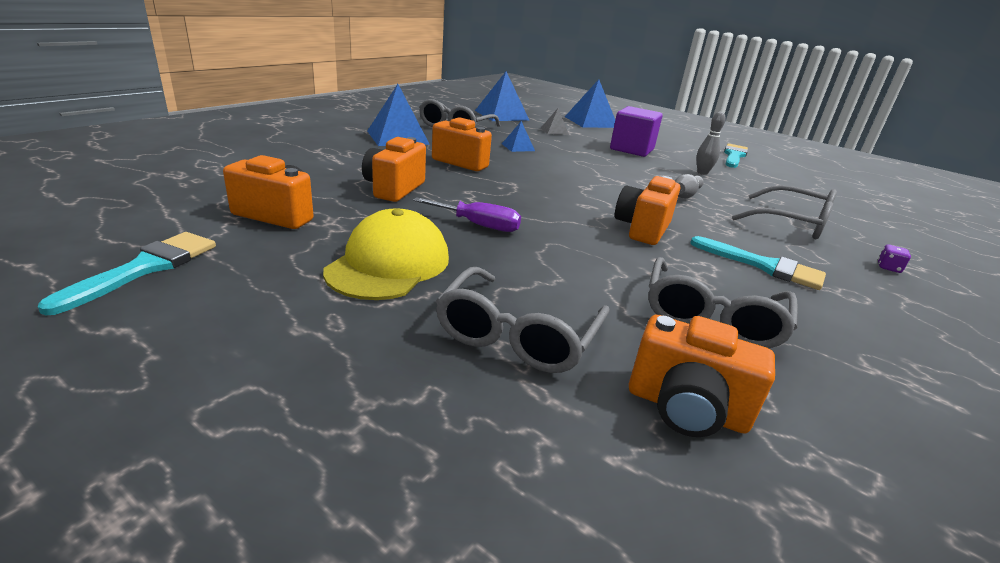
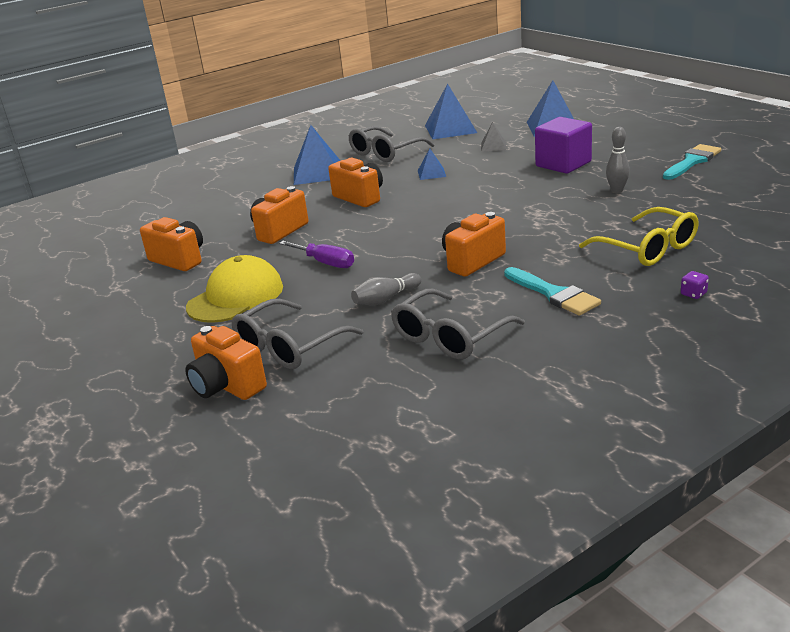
camera: 25 degrees right, 0 degrees up
turquoise brush [38,232,216,316] -> none
orange camera [629,315,775,437] -> orange camera moved to [185,326,267,400]
grey bowling pin [675,174,704,198] -> grey bowling pin moved to [351,273,421,305]
grey glasses [732,185,837,239] -> yellow glasses [579,207,699,266]

